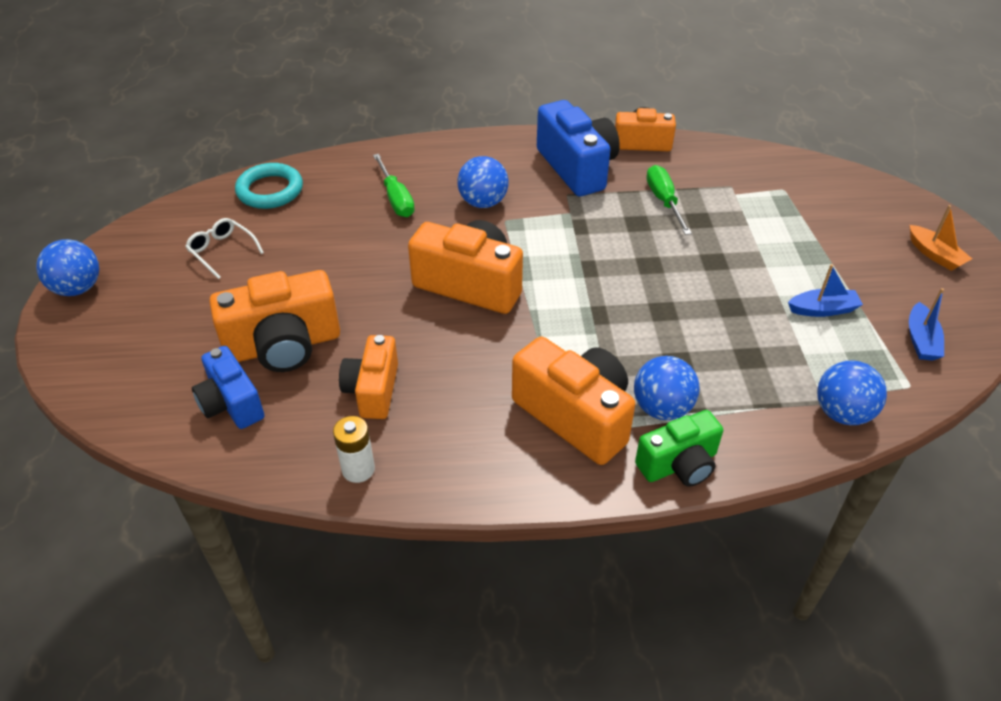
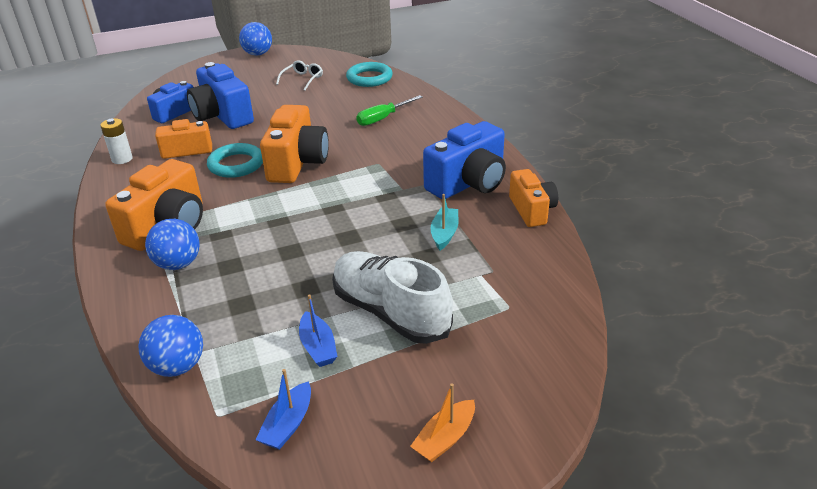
camera: 75 degrees right, 10 degrees down
orange camera [210,270,340,372] -> blue camera [187,62,254,129]
blue ball [457,156,509,208] -> none
green camera [635,410,723,487] -> none
green screwdriver [646,165,692,235] -> turquoise boat [430,194,458,250]
blue boat [909,288,944,361] -> blue boat turned 60 degrees counterclockwise [256,369,311,450]
none -> turquoise ring [207,143,263,178]
none -> white shoe [332,251,453,344]

